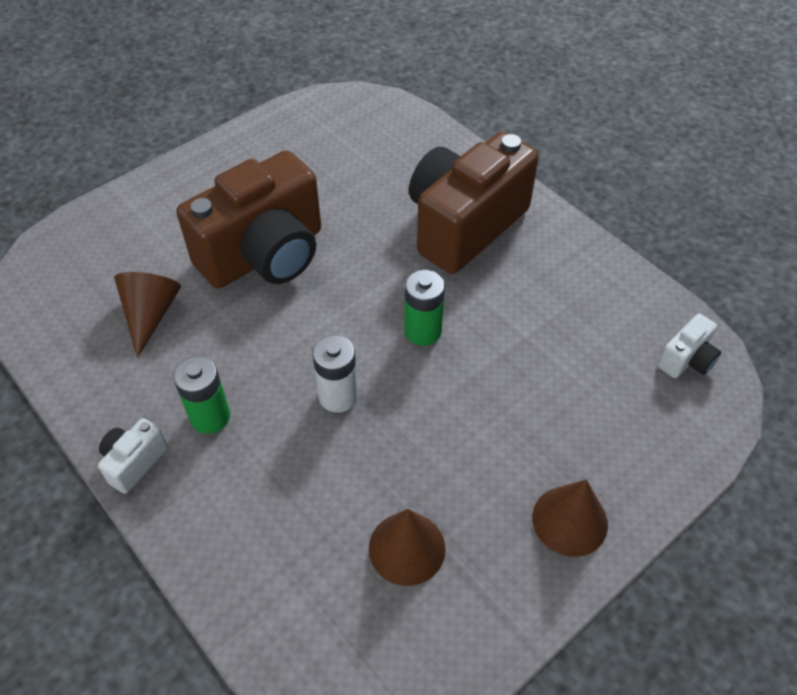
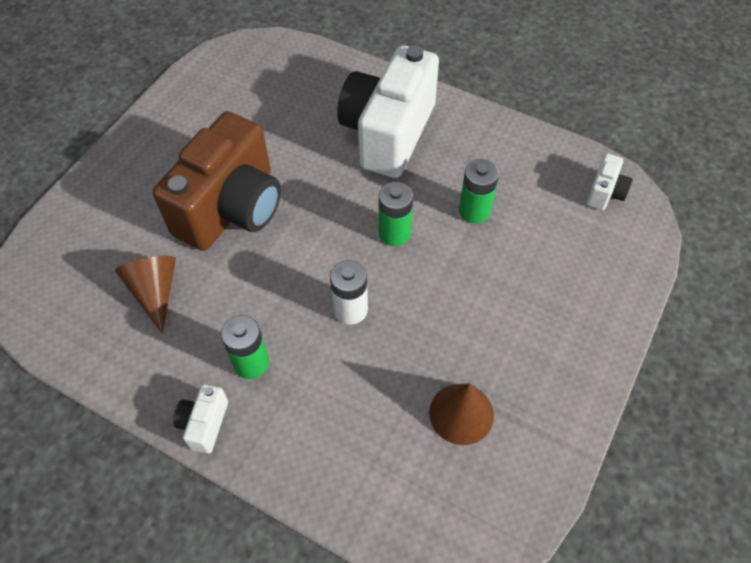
camera: 20 degrees left, 5 degrees up
brown camera [409,132,539,274] -> white camera [337,45,439,178]
brown cone [532,480,608,557] -> none
none -> green battery [459,159,499,224]

